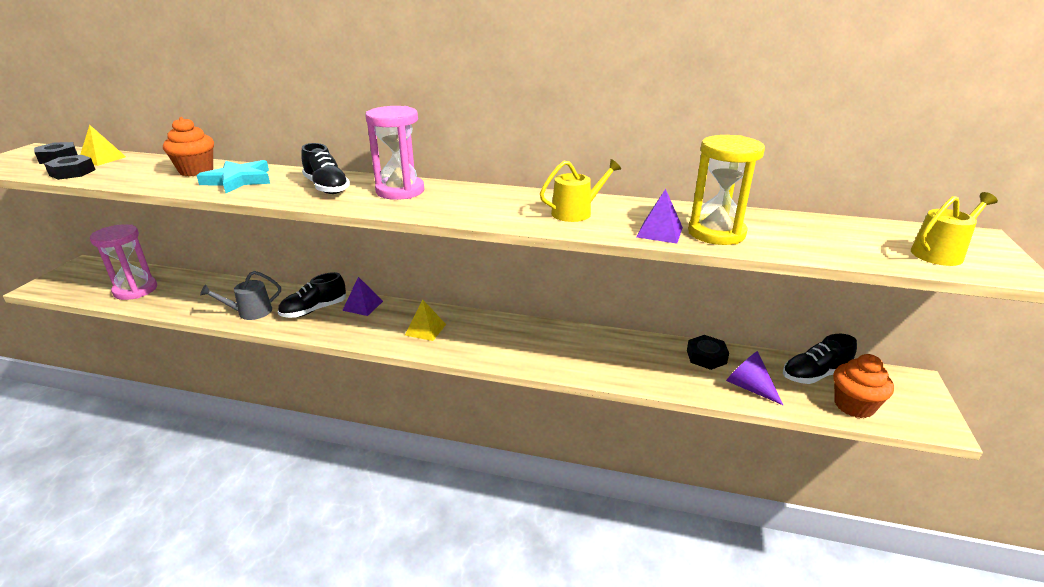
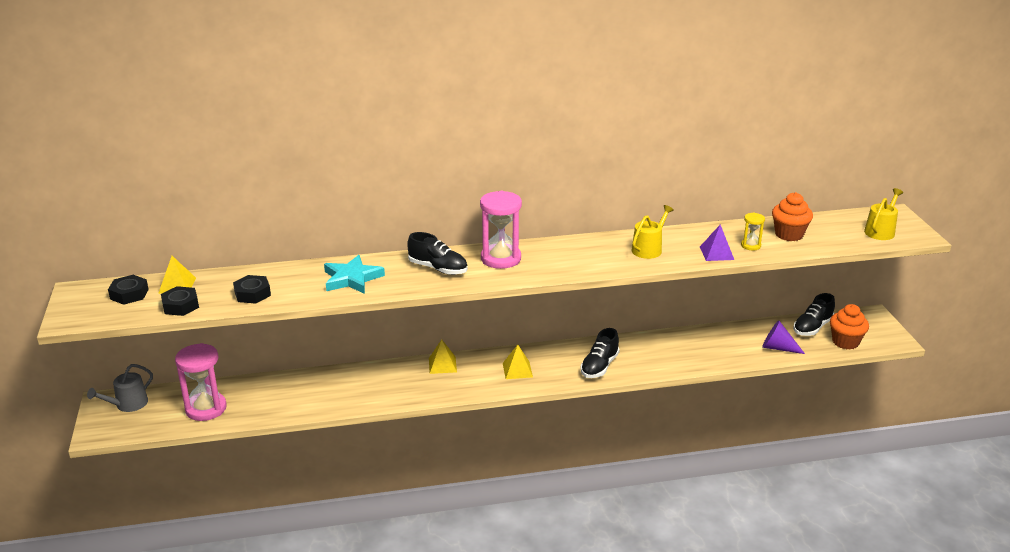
camera: 25 degrees left, 0 degrees up
orange cupcake [163,117,214,176] -> orange cupcake moved to [772,192,813,241]
grey watering can [200,271,281,320] -> grey watering can moved to [87,364,153,412]
black shoe [278,272,346,318] -> black shoe moved to [581,328,620,378]
purple pyramid [342,277,383,316] -> yellow pyramid [429,340,457,374]
black nut [687,335,729,370] -> black nut moved to [233,275,271,304]
yellow hourglass [688,135,765,245] -> yellow hourglass [741,213,765,250], size x0.50

